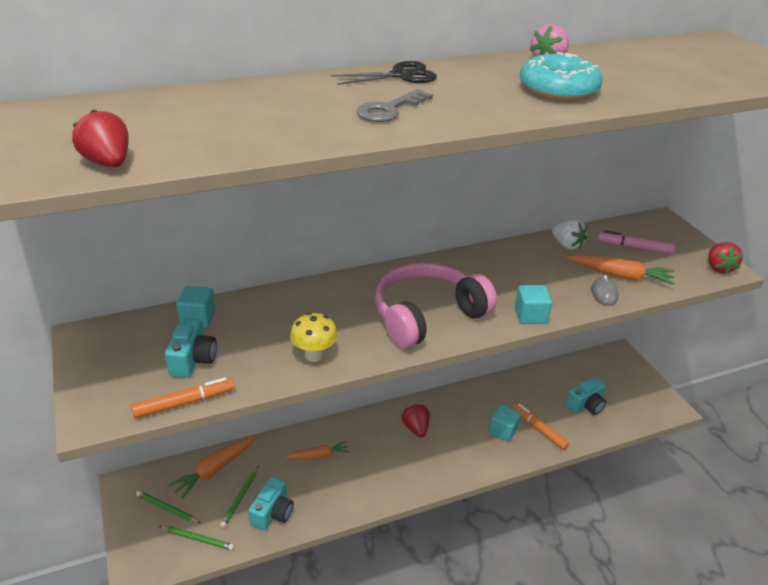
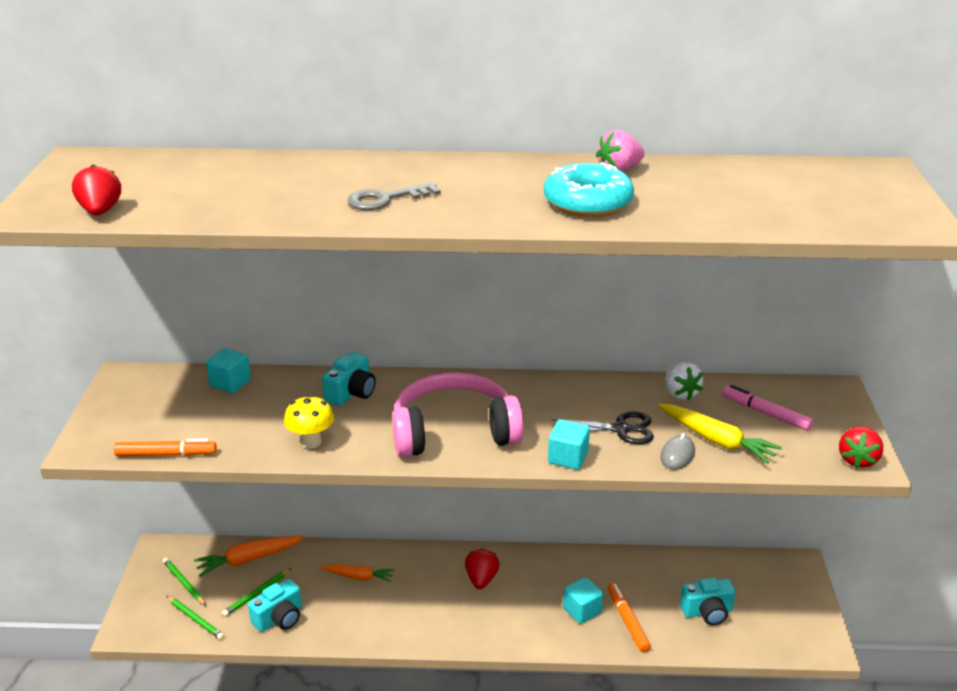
camera: 25 degrees right, 5 degrees down
turquoise camera [165,318,217,378] -> turquoise camera moved to [322,352,376,406]
black scissors [332,61,437,85] -> black scissors moved to [552,411,654,444]
orange carrot [566,255,675,285] -> yellow carrot [658,404,782,464]

